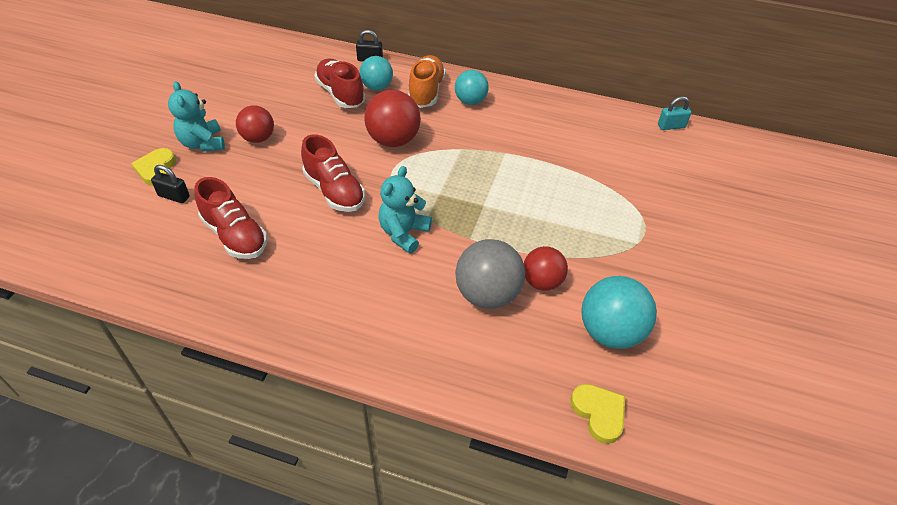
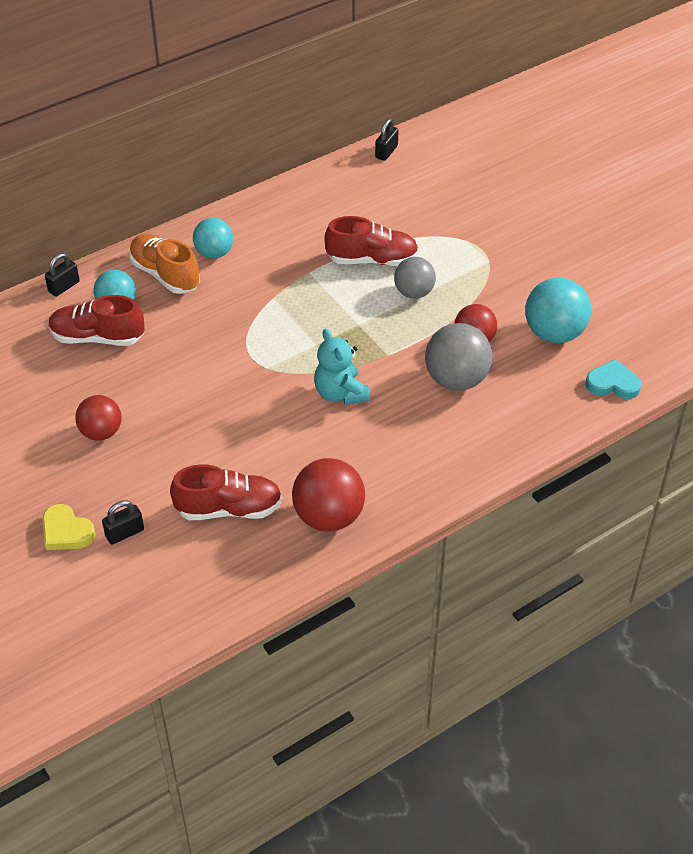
camera: 50 degrees left, 0 degrees up
turquoise teddy bear [168,81,225,152] -> none
red shoe [301,134,365,212] -> red shoe moved to [324,216,419,266]
red ball [364,90,421,147] -> red ball moved to [292,458,365,531]
yellow heart [571,384,625,444] -> turquoise heart [585,359,641,399]
turquoise padlock [658,96,691,130] -> black padlock [375,119,398,161]
none -> grey ball [394,257,436,299]

